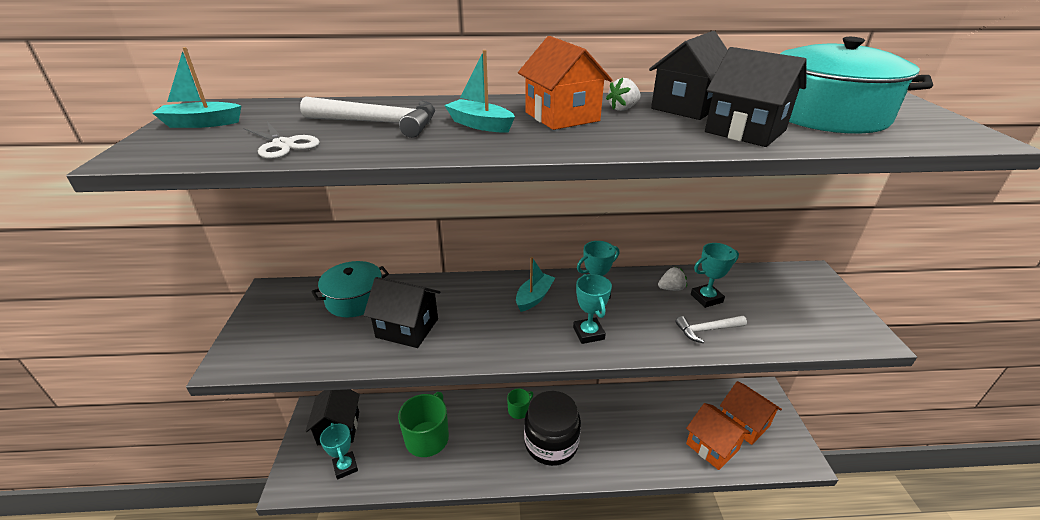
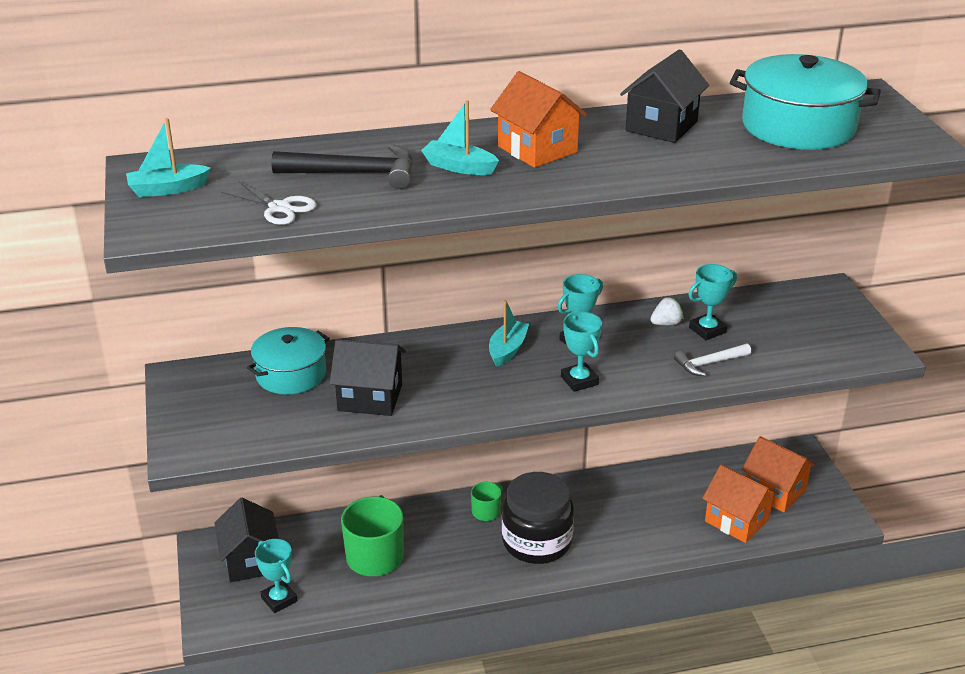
camera: 10 degrees left, 0 degrees up
white hammer [300,97,435,138] -> black hammer [271,144,413,189]
white strawberry [606,78,641,111] -> none
black house [705,47,807,147] -> none

